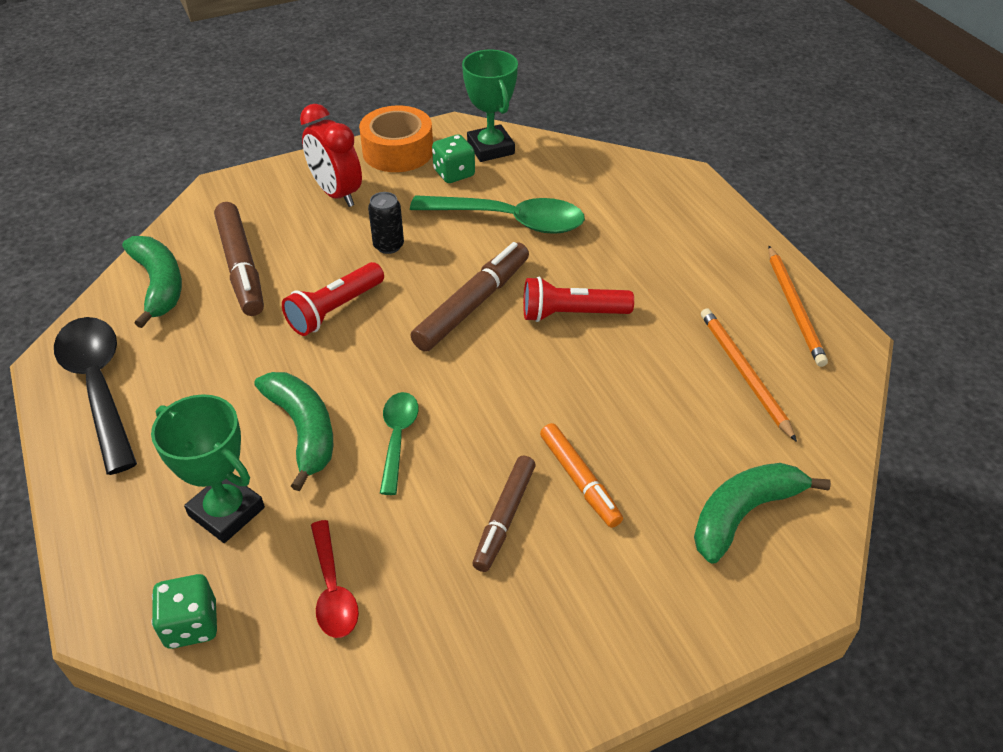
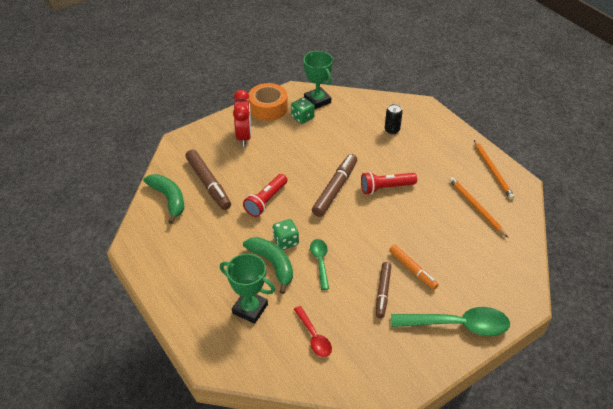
camera: 10 degrees left, 0 degrees up
black spoon [54,317,137,475] -> none
green dice [151,574,217,649] -> green dice moved to [272,219,299,250]
red clock [300,104,362,207] -> red clock turned 135 degrees counterclockwise [233,90,251,146]
black can [368,192,404,254] -> black can moved to [385,104,402,134]
green spoon [410,195,585,234] -> green spoon moved to [391,307,510,336]
green banana [694,463,831,564] -> none

